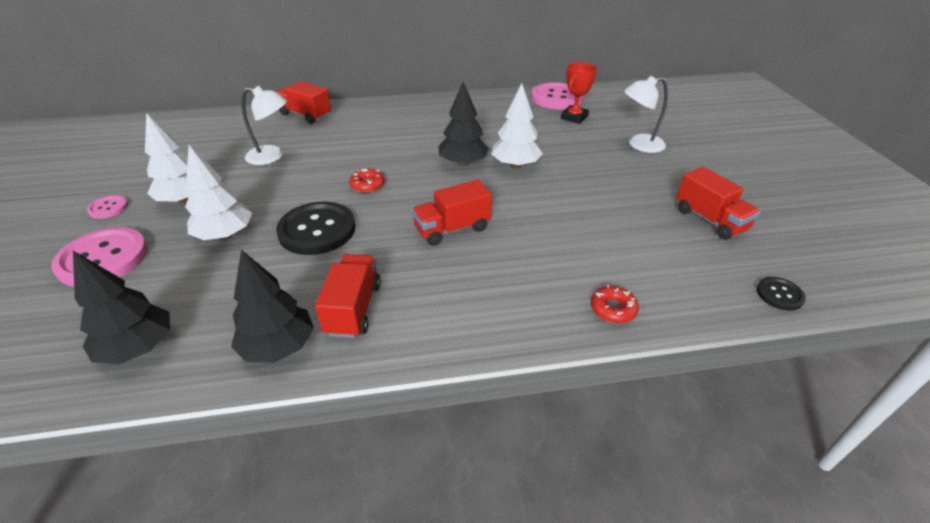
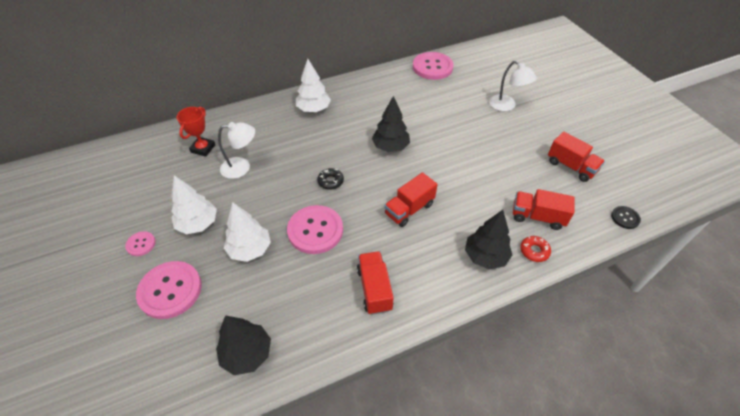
camera: 15 degrees left, 10 degrees up
black tree [231,250,314,363] -> black tree moved to [465,210,512,270]
black button [276,202,355,255] -> pink button [287,205,343,254]
red truck [277,81,331,124] -> red truck moved to [513,189,575,230]
red donut [349,169,385,193] -> black donut [317,168,344,190]
white tree [491,83,543,168] -> white tree moved to [296,59,331,112]
red trophy [561,62,597,124] -> red trophy moved to [177,107,215,157]
white lamp [624,76,668,153] -> white lamp turned 105 degrees counterclockwise [489,61,537,111]

